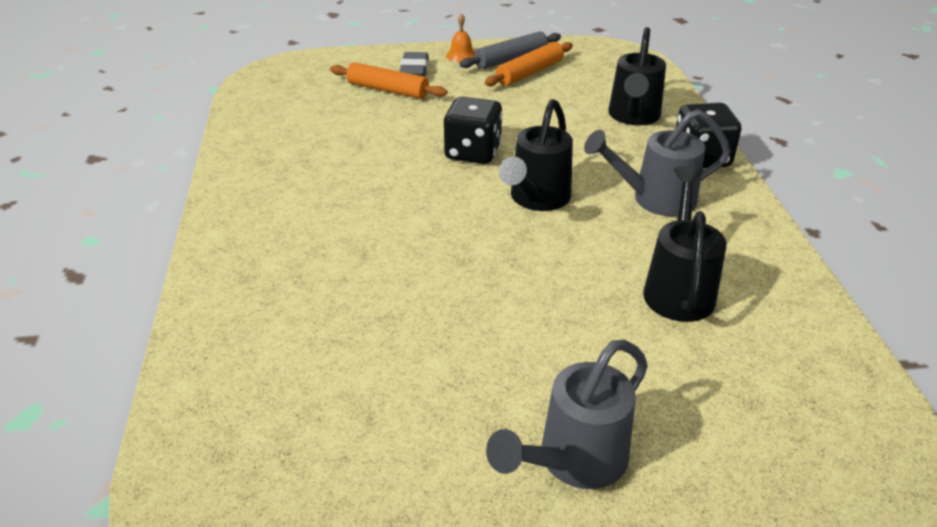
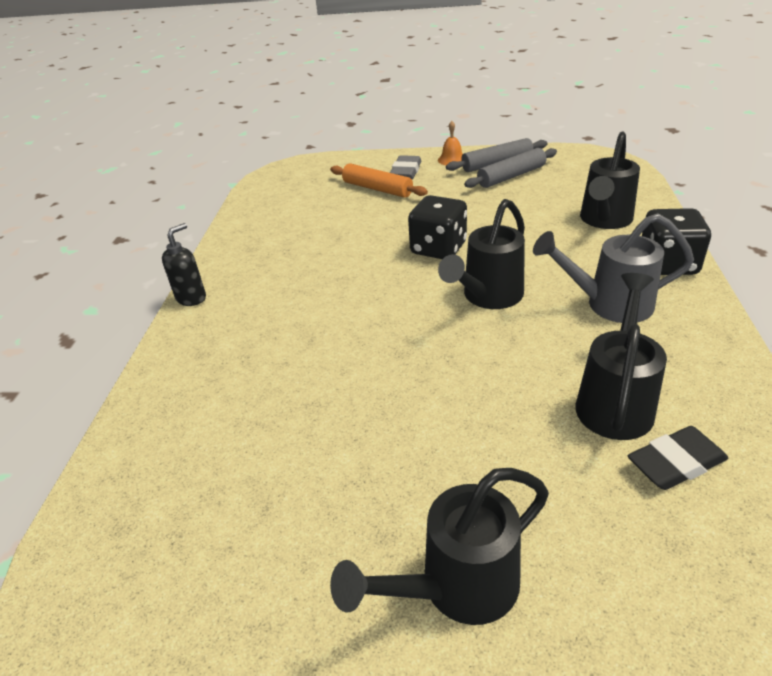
camera: 15 degrees right, 0 degrees up
orange rolling pin [485,42,573,86] -> grey rolling pin [464,148,557,188]
grey watering can [486,340,648,489] -> black watering can [330,468,549,625]
none -> black soap dispenser [162,223,206,306]
none -> black eraser [628,426,728,490]

